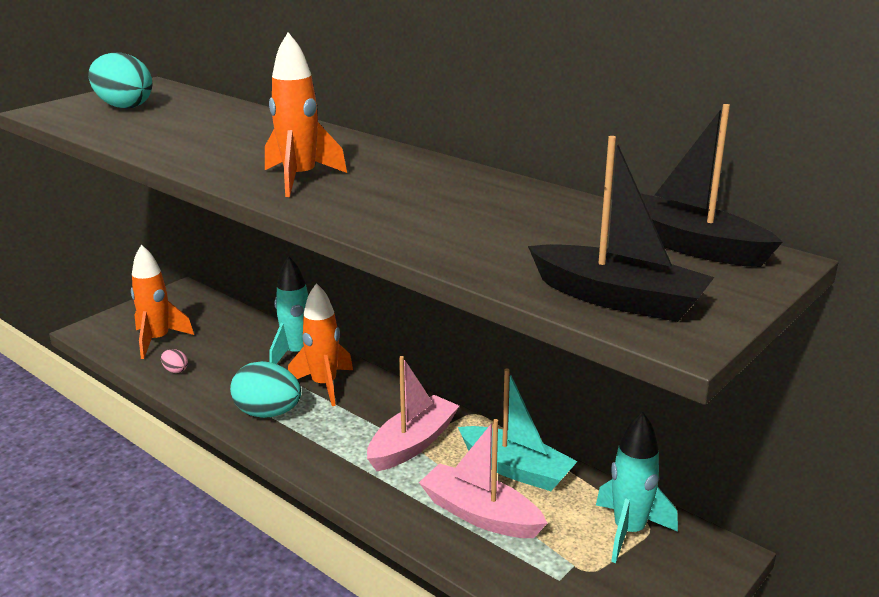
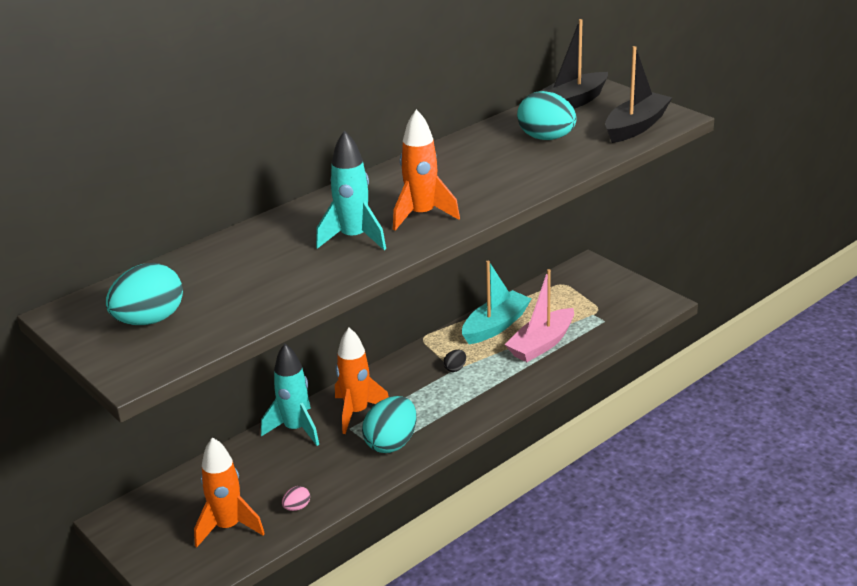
camera: 80 degrees left, 5 degrees up
pink boat [367,356,459,471] -> black egg [443,350,466,372]
turquoise rocket [596,412,678,563] -> turquoise rocket moved to [316,130,386,250]
none -> turquoise egg [517,91,577,140]

